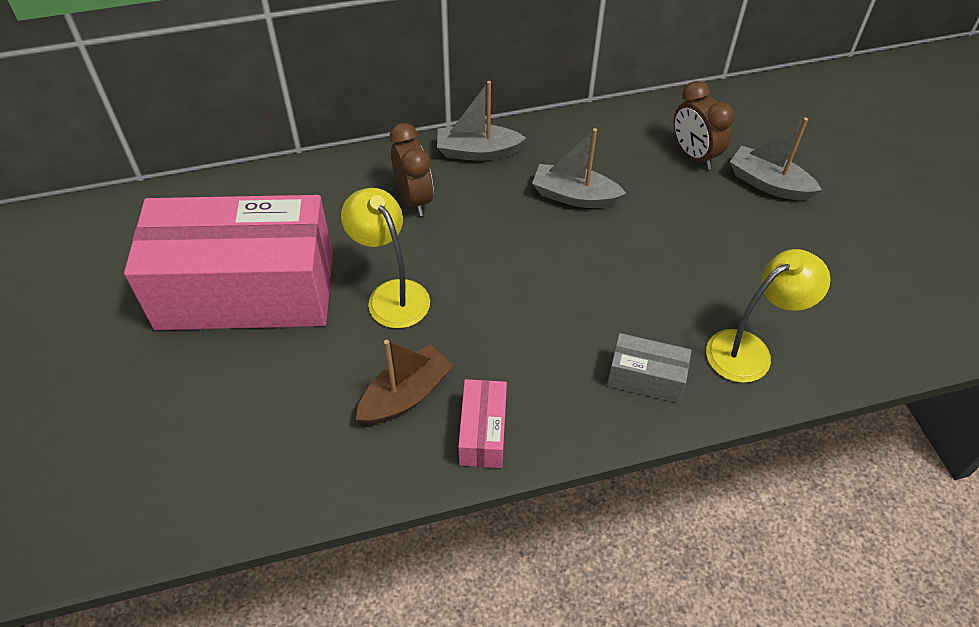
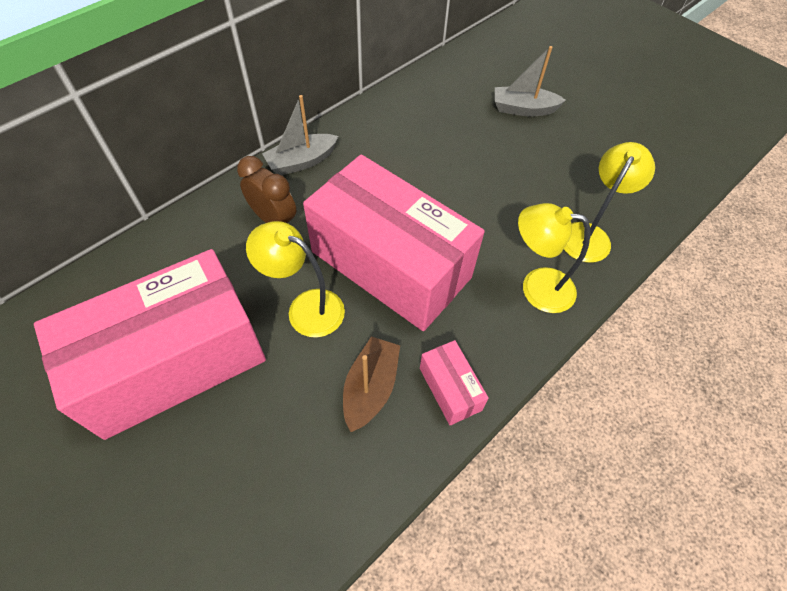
camera: 30 degrees left, 5 degrees up
grey boat [532,128,626,208] -> none
grey box [607,333,692,403] -> yellow lamp [518,203,590,313]
brown clock [674,81,735,169] -> none
none -> pink box [303,154,485,331]

